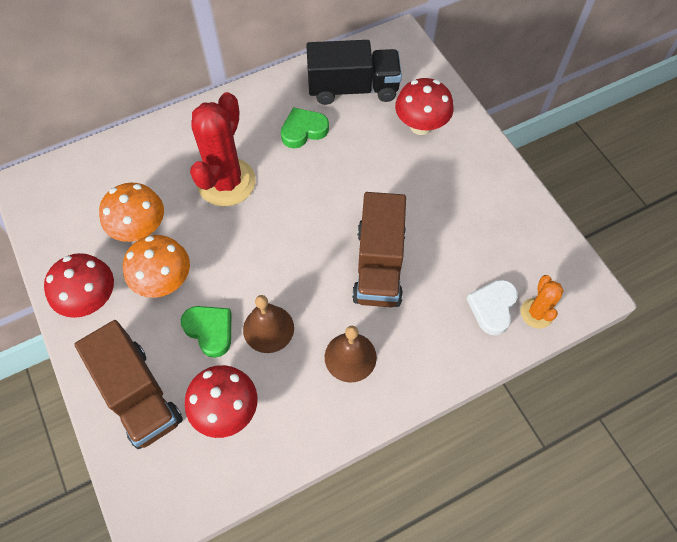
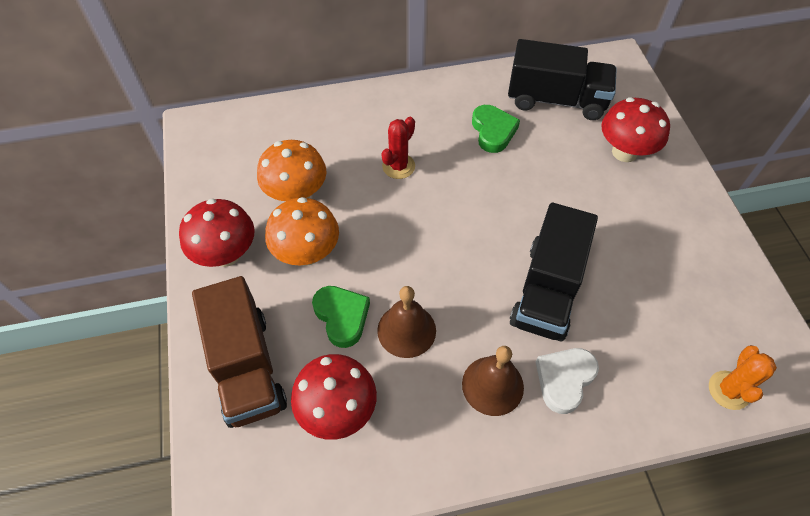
camera: 15 degrees right, 5 degrees down
red cactus [190,92,256,207] -> red cactus [381,117,415,179], size x0.52
green heart [281,107,329,148] -> green heart turned 90 degrees clockwise [472,105,520,153]
brown truck [352,192,406,307] -> black truck [509,203,598,342]
white heart [467,280,518,335] -> white heart moved to [536,348,599,414]

